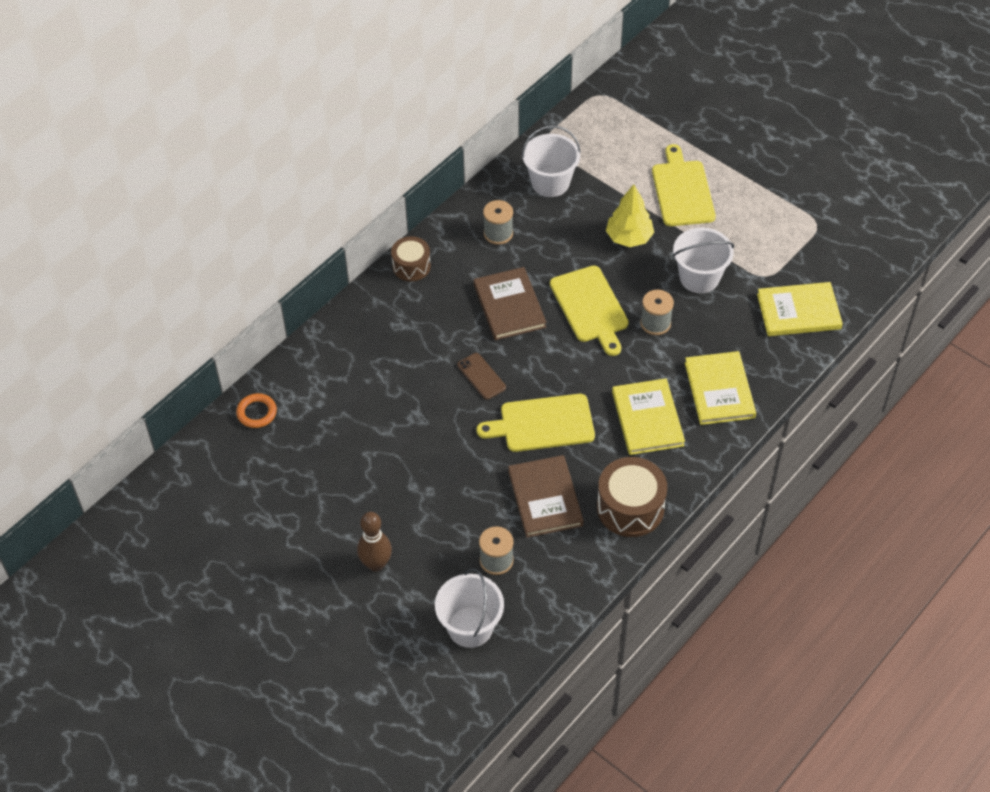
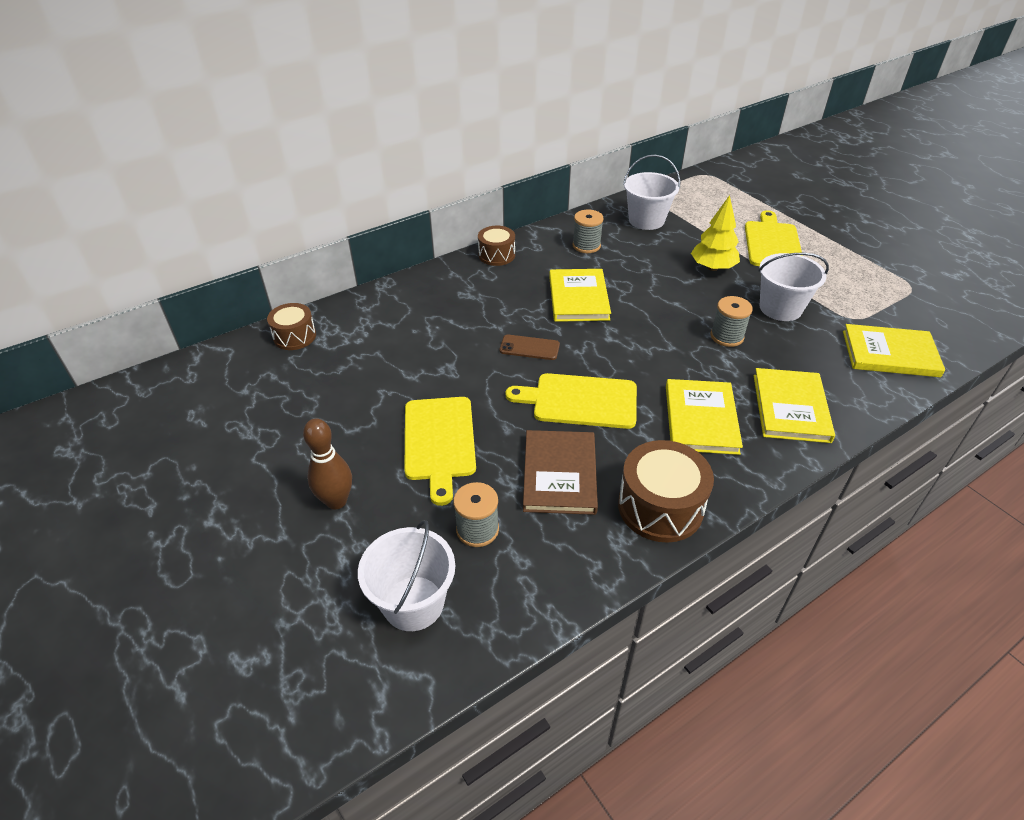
camera: 15 degrees right, 10 degrees down
orange ring [236,393,277,428] -> brown drum [267,303,316,350]
brown phone [457,353,506,400] -> brown phone turned 60 degrees counterclockwise [500,335,560,360]
brown book [473,267,546,340] -> yellow book [549,269,611,322]
yellow cutting board [550,266,629,356] -> yellow cutting board moved to [404,397,476,506]

